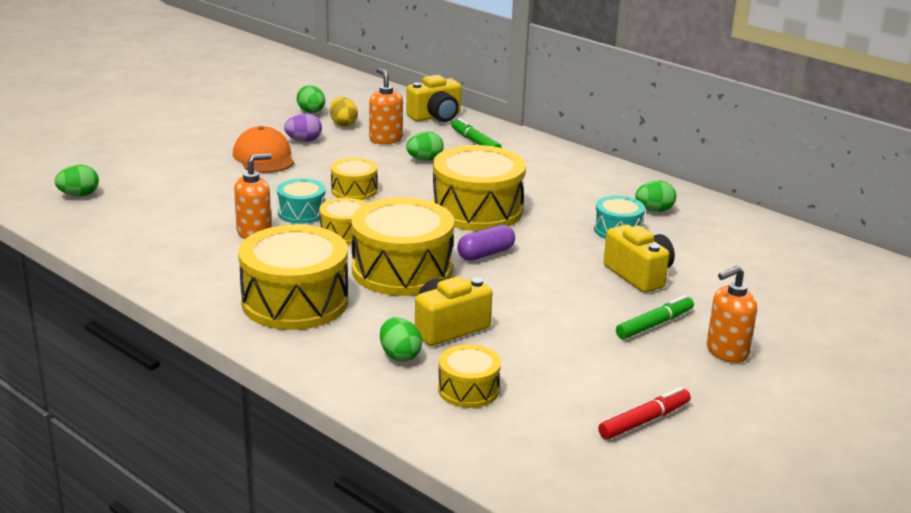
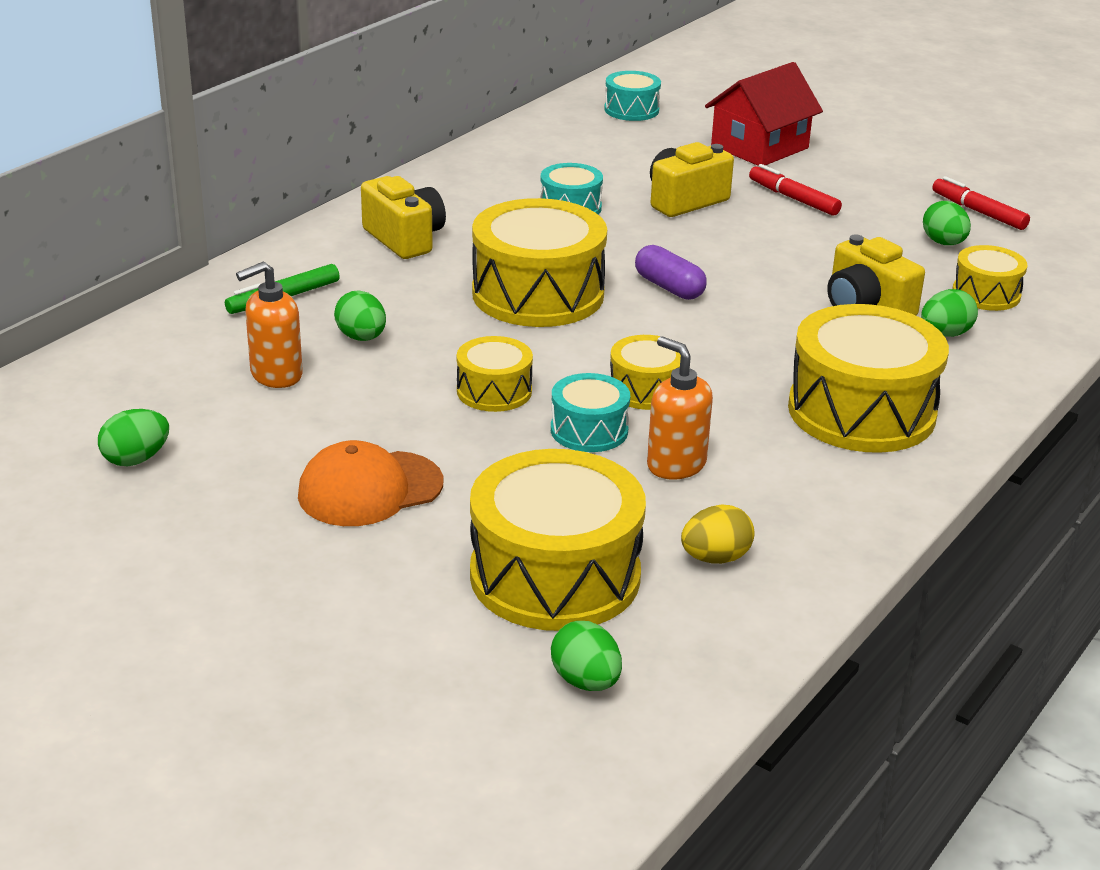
camera: 95 degrees left, 5 degrees up
purple egg [284,113,322,142] -> none
yellow egg [329,97,358,127] -> yellow egg moved to [681,504,755,564]
yellow drum [351,198,454,296] -> yellow drum moved to [470,449,646,631]
yellow camera [406,75,462,122] -> yellow camera moved to [361,176,446,259]
green marker [616,295,694,339] -> red marker [749,164,842,216]
green egg [635,181,676,212] -> green egg moved to [923,201,971,245]
orange soap dispenser [707,266,757,363] -> none
none -> turquoise drum [604,71,661,121]
none -> red house [705,62,823,166]

